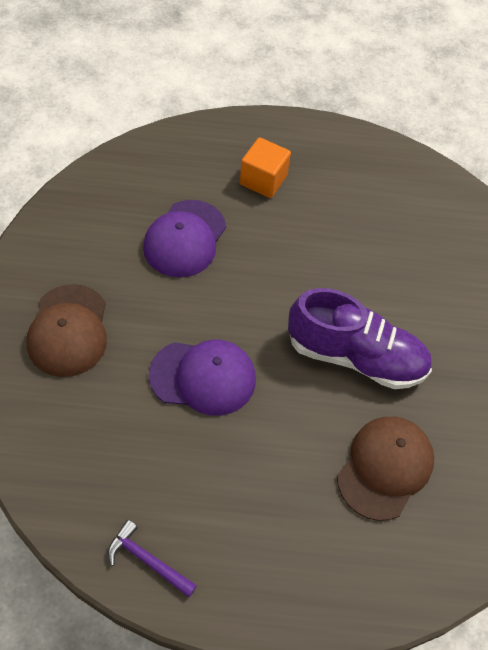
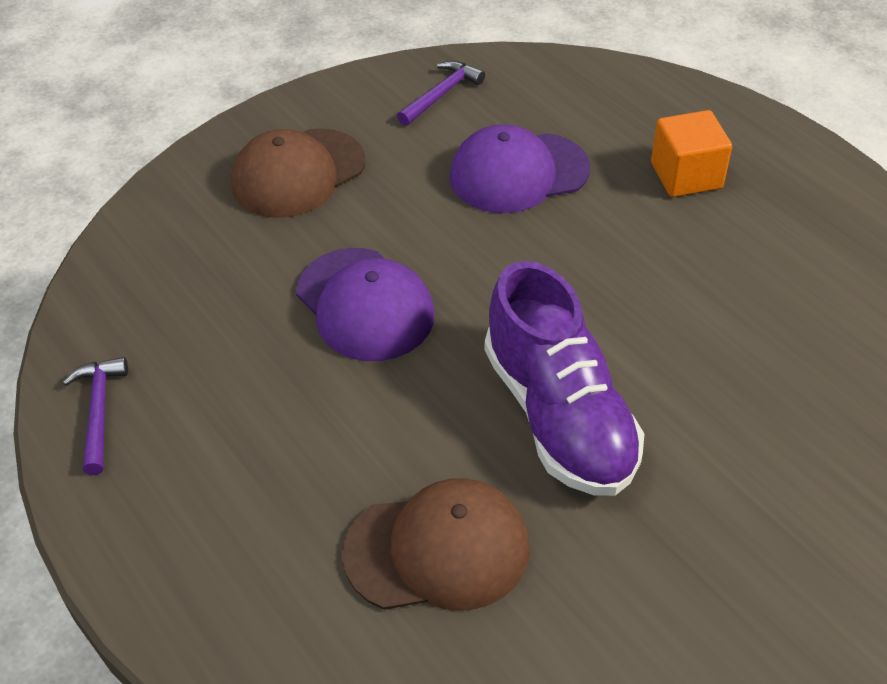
camera: 55 degrees right, 10 degrees down
none -> purple hammer [397,61,485,126]

